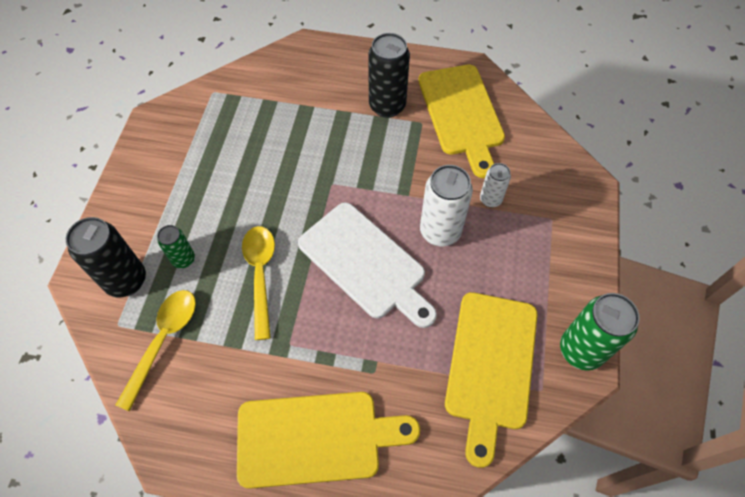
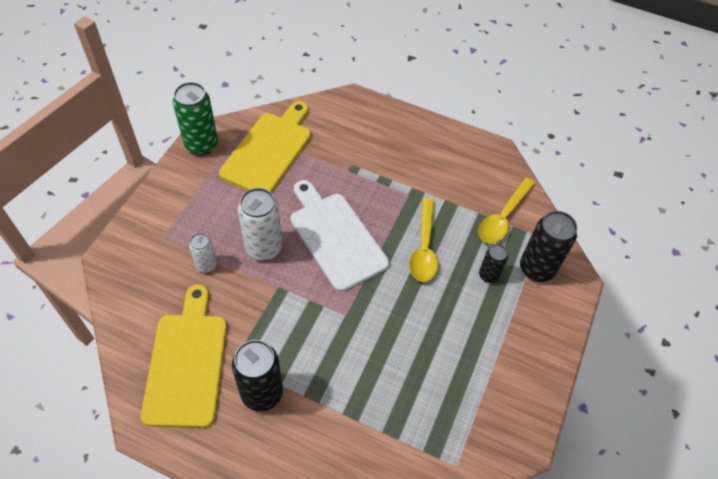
camera: 170 degrees left, 5 degrees down
green can [157,225,195,269] -> black can [479,244,508,283]
yellow cutting board [237,392,420,489] -> none

